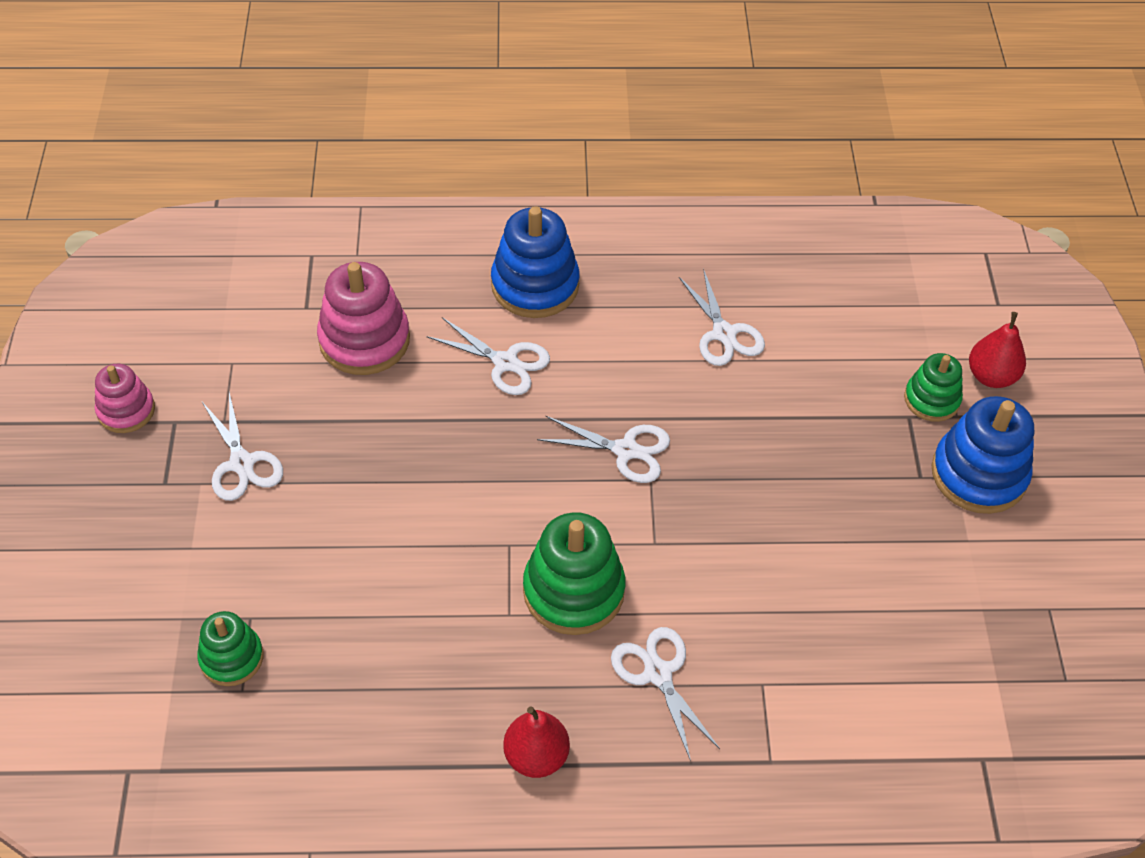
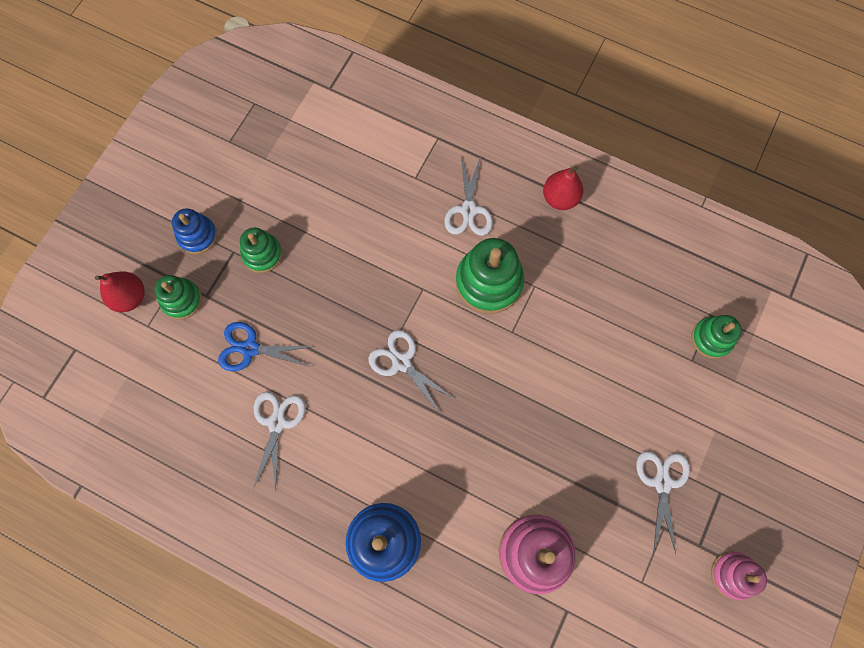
camera: 150 degrees left, 20 degrees up
white scissors [427,317,550,395] -> none
blue stacking toy [932,396,1034,514] -> blue stacking toy [172,208,217,254], size x0.60
none -> blue scissors [218,322,315,371]
none -> green stacking toy [240,228,282,273]

